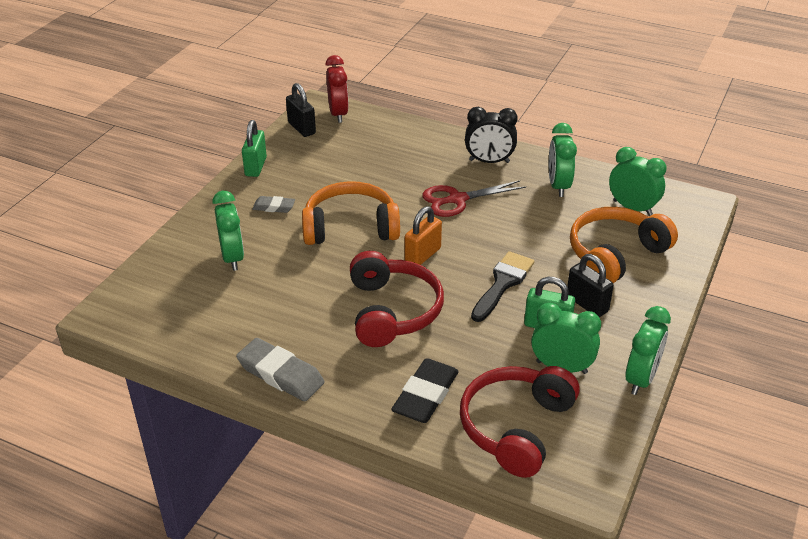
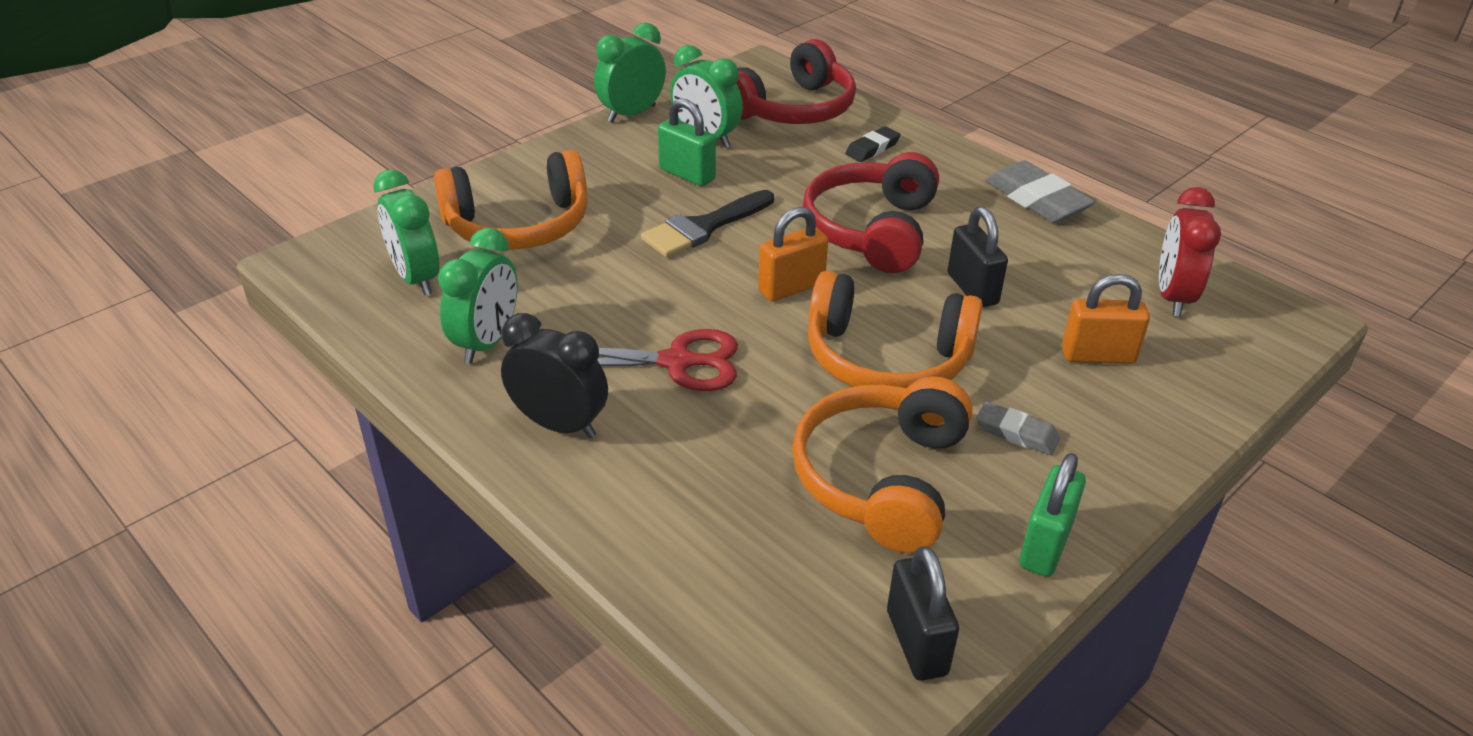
camera: 160 degrees left, 0 degrees up
green clock [213,191,244,271] -> orange padlock [1062,274,1150,364]
red clock [325,55,349,123] -> red clock moved to [1159,187,1221,316]
black eraser [391,358,459,423] -> black eraser [845,126,901,162], size x0.57
black padlock [567,254,614,317] -> black padlock moved to [948,207,1008,308]
none -> orange headphones [792,376,973,553]

